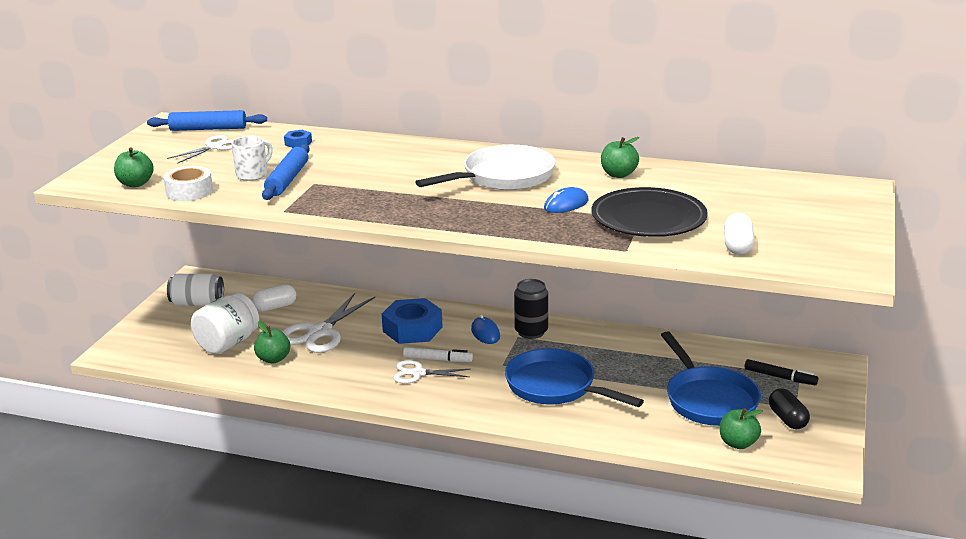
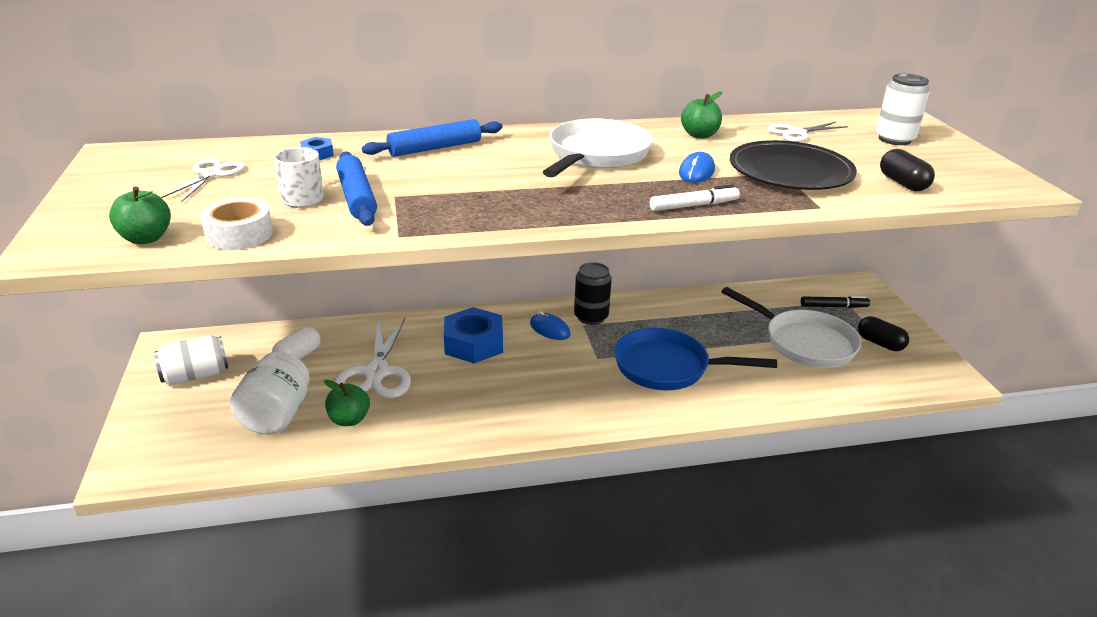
camera: 30 degrees left, 5 degrees up
blue rolling pin [147,110,267,131] -> blue rolling pin moved to [362,119,502,157]
white scissors [393,360,471,384] -> white scissors moved to [767,122,848,142]
white marker [403,347,473,362] -> white marker moved to [650,185,740,211]
blue pan [661,331,761,426] -> white pan [722,287,861,368]
green apple [720,408,763,449] -> none
white capsule [724,213,754,255] -> black capsule [880,149,935,191]
none -> white can [876,74,930,145]

